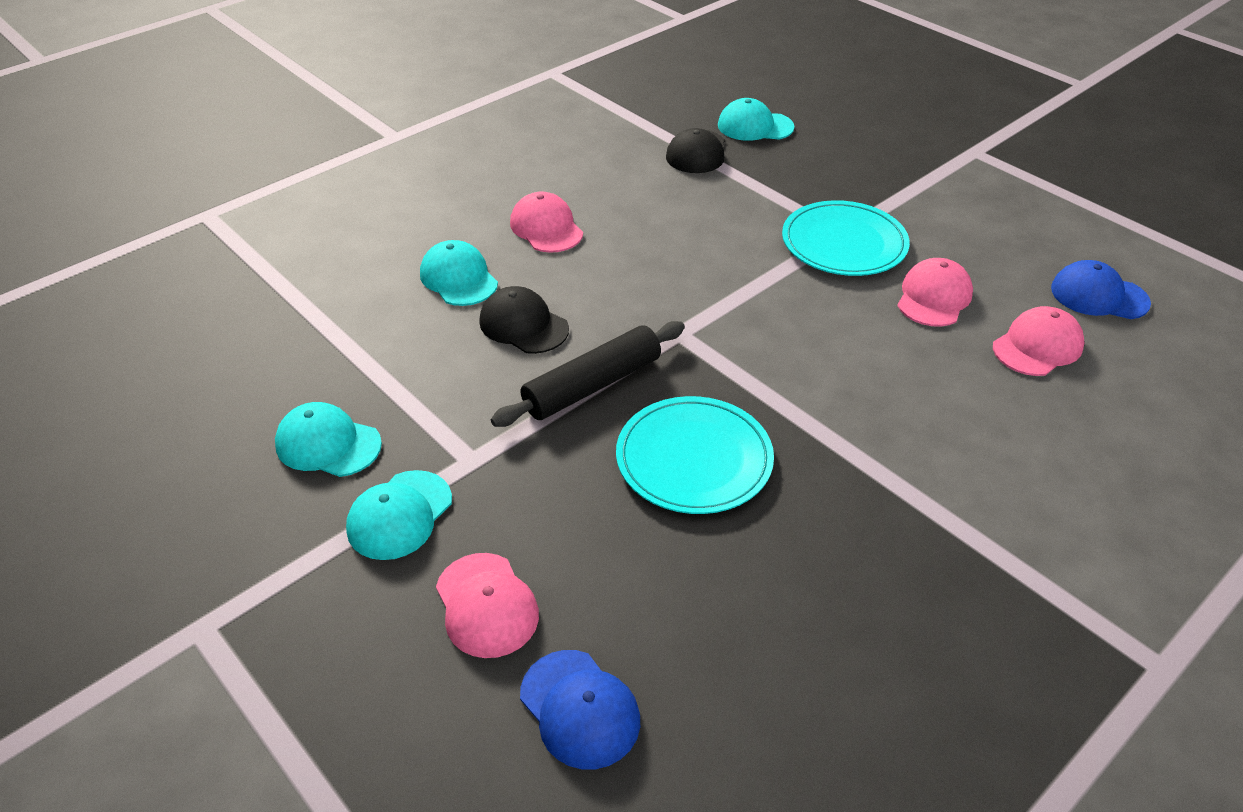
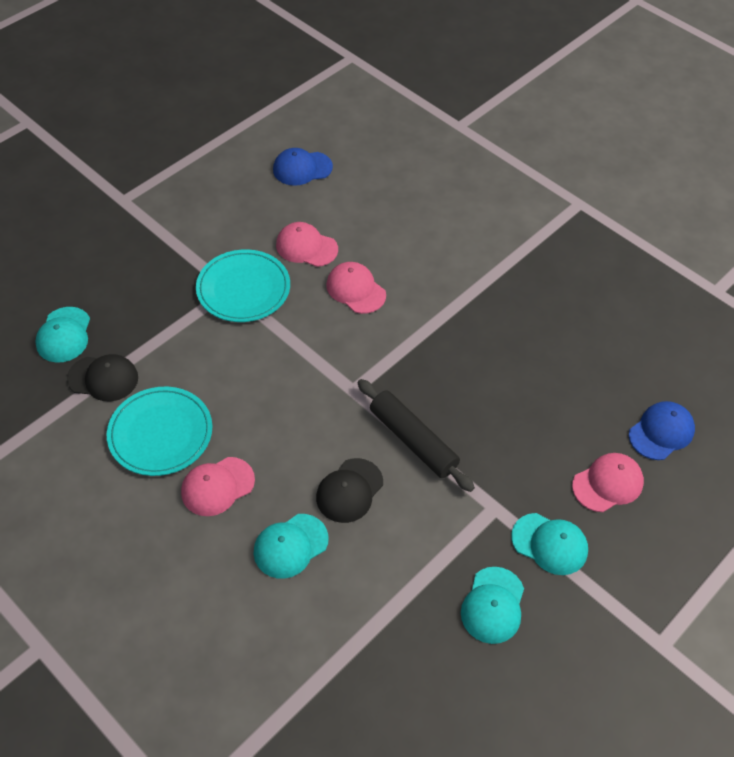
camera: 95 degrees left, 10 degrees up
turquoise plate [616,396,774,514] -> turquoise plate moved to [107,387,212,476]
pink cap [993,306,1085,376] -> pink cap moved to [326,262,386,314]
blue cap [1051,260,1151,319] -> blue cap turned 60 degrees clockwise [273,148,333,186]

